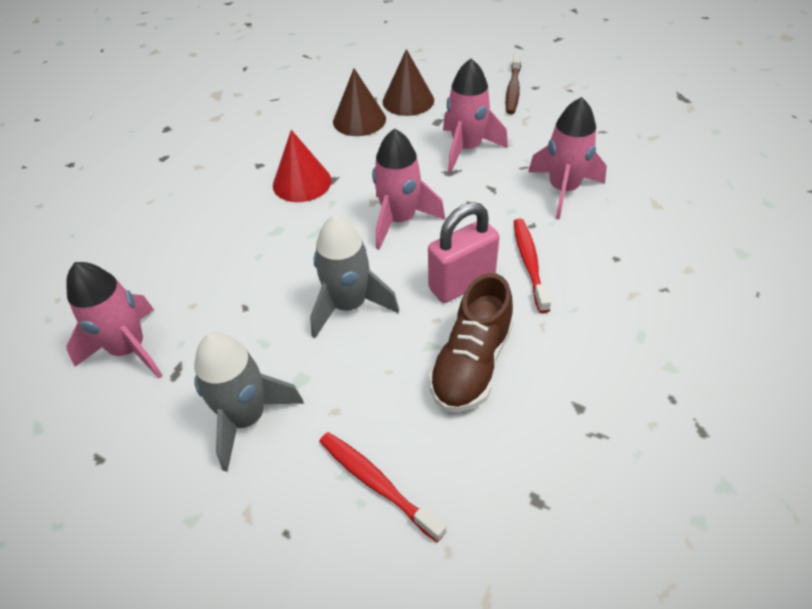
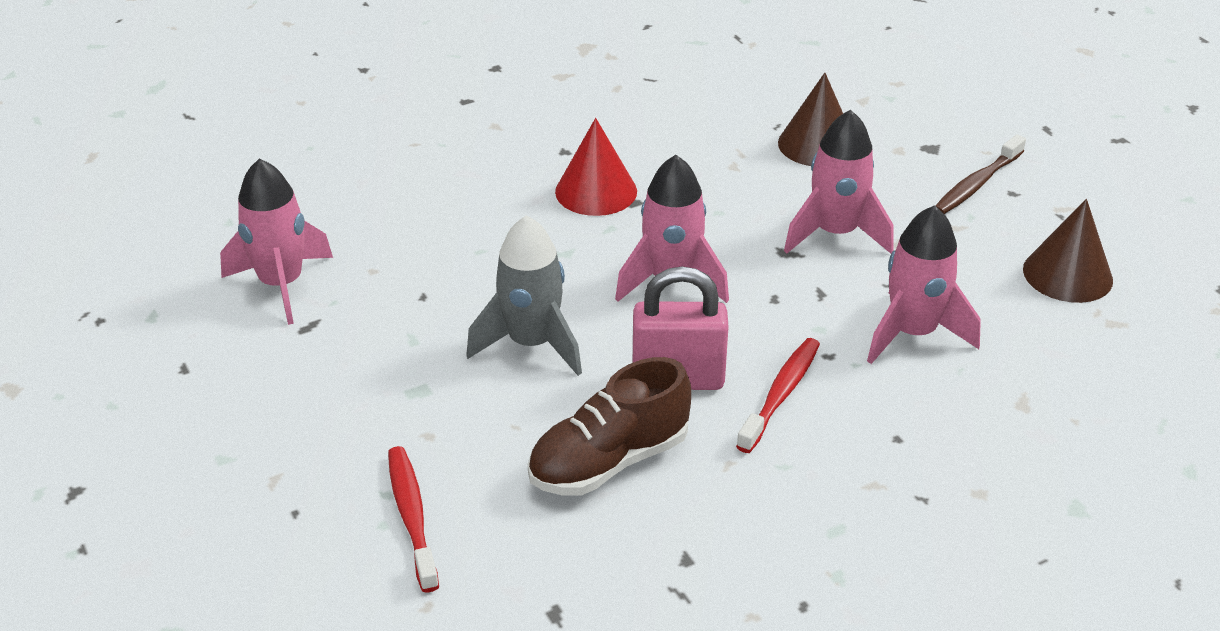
camera: 30 degrees right, 10 degrees down
grey rocket [194,333,304,472] -> none
brown cone [333,69,386,136] -> brown cone moved to [1023,199,1113,303]

